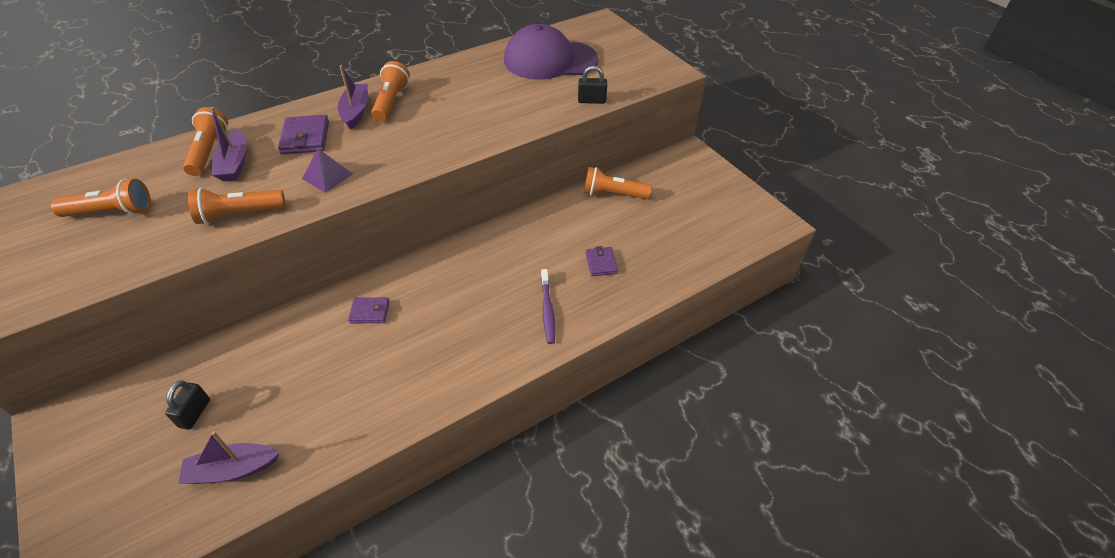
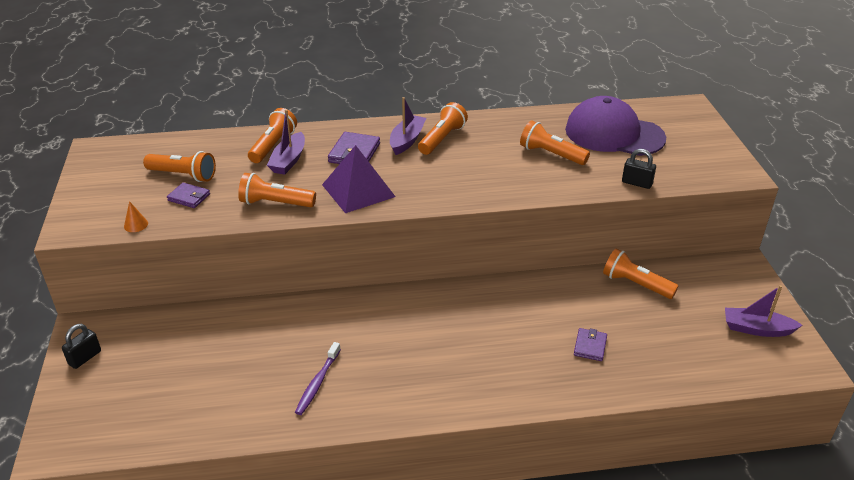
camera: 25 degrees right, 10 degrees down
black padlock [165,380,210,430] -> black padlock moved to [62,324,101,369]
purple boat [178,431,280,484] -> purple boat moved to [725,285,803,337]
purple pyramid [302,149,353,193] -> purple pyramid [322,145,396,213], size x1.68
purple wallet [348,297,390,323] -> purple wallet moved to [167,183,210,208]
purple toothbrush [541,269,555,344] -> purple toothbrush moved to [295,342,341,415]
none -> orange cone [124,201,148,232]
none -> orange flashlight [520,120,590,165]

